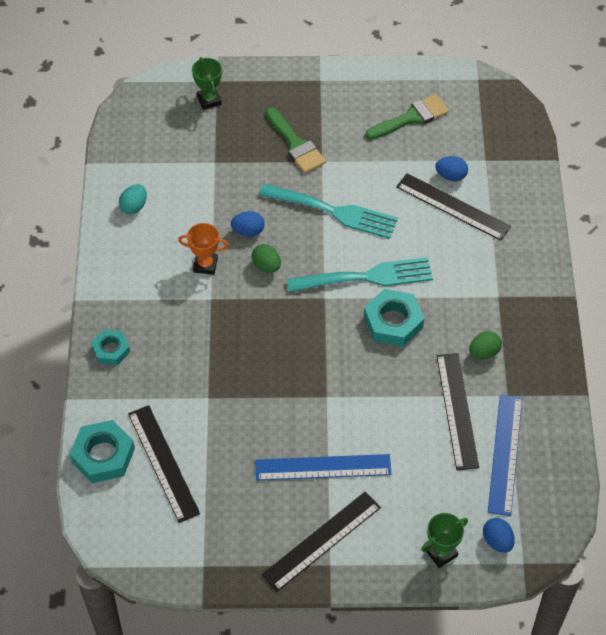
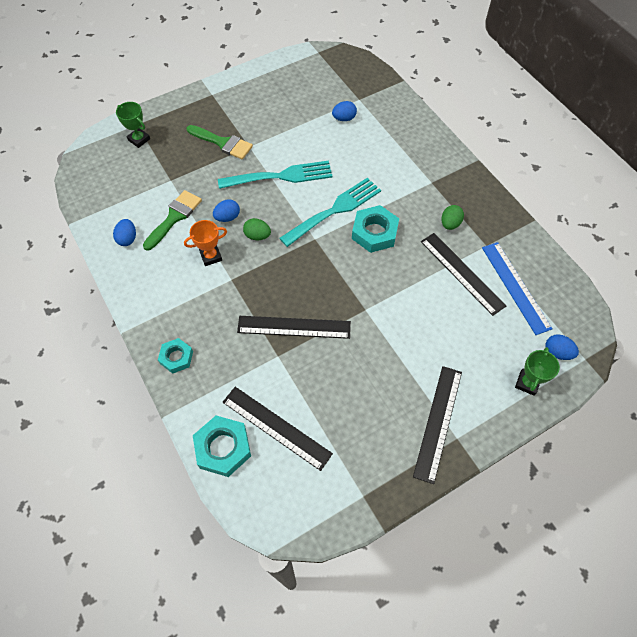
camera: 30 degrees left, 5 degrees up
turquoise egg [119,184,147,214] -> blue egg [113,219,136,246]
blue ruler [255,454,391,481] -> none
green brush [365,94,449,140] -> green brush moved to [143,190,202,251]
black ruler [396,173,511,241] -> black ruler moved to [237,316,351,339]

